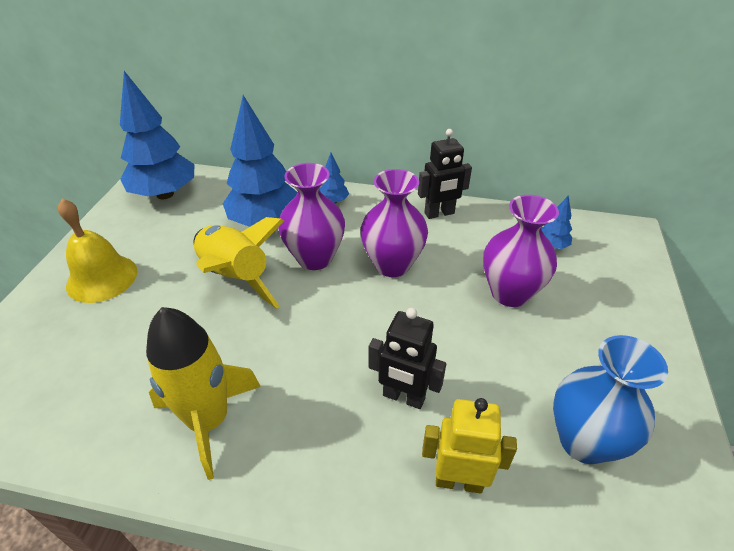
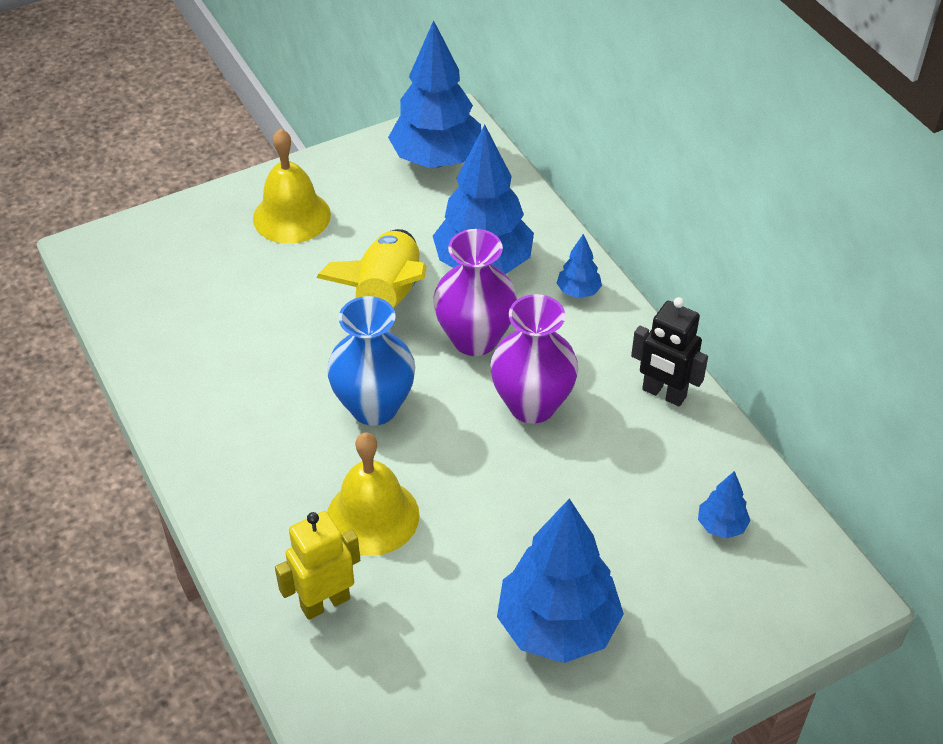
camera: 50 degrees right, 5 degrees up
yellow rocket [146,307,261,480] -> none
black robot [369,308,446,409] -> yellow bell [327,433,420,556]
yellow robot [422,398,517,494] -> yellow robot turned 90 degrees counterclockwise [275,511,360,620]
purple vase [483,195,559,307] -> none
blue vase [553,335,668,464] -> blue vase moved to [327,296,415,426]
none -> blue tree [497,499,624,663]

